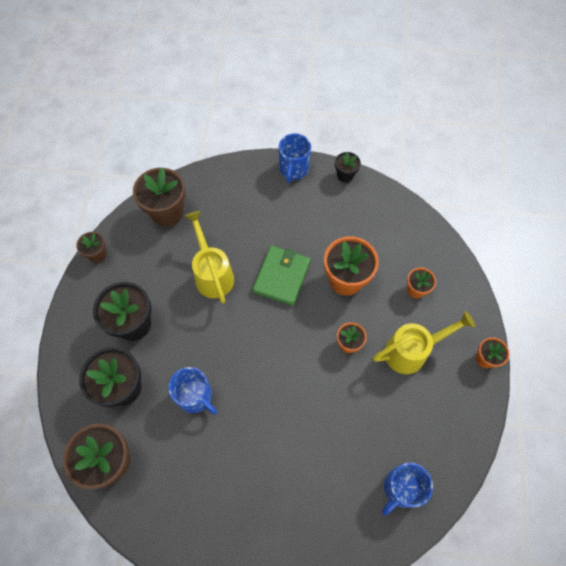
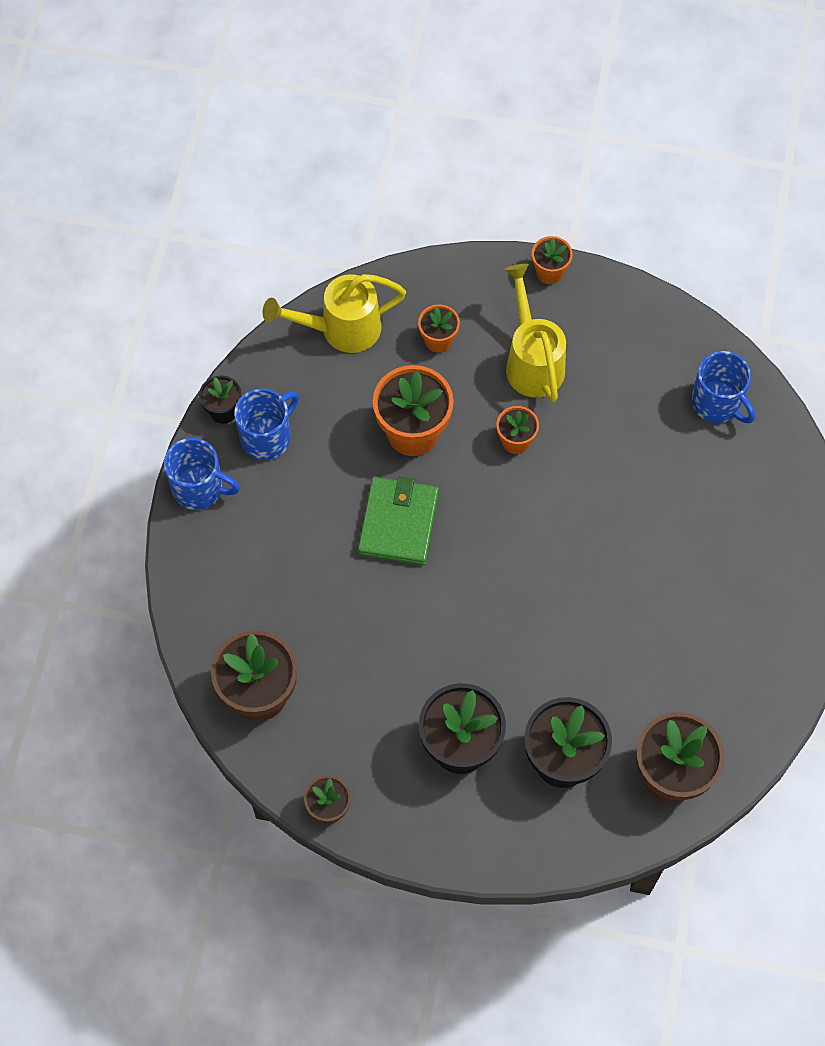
camera: 85 degrees left, 0 degrees up
blue mug [169,367,217,415] -> blue mug moved to [234,389,299,460]
yellow watering can [185,211,234,303] -> yellow watering can moved to [263,274,406,353]
green wallet [253,246,311,306] -> green wallet turned 75 degrees clockwise [358,477,439,565]

